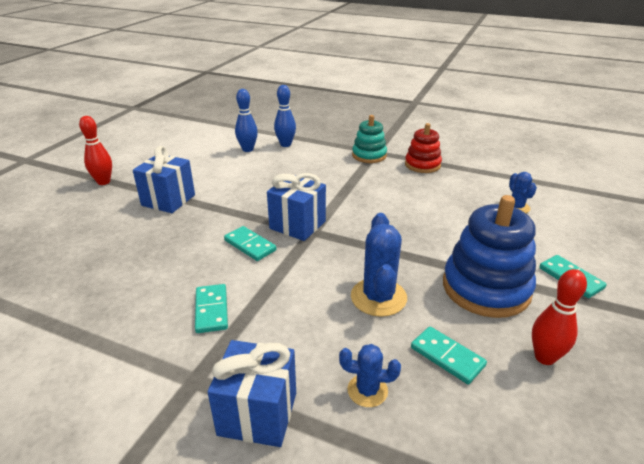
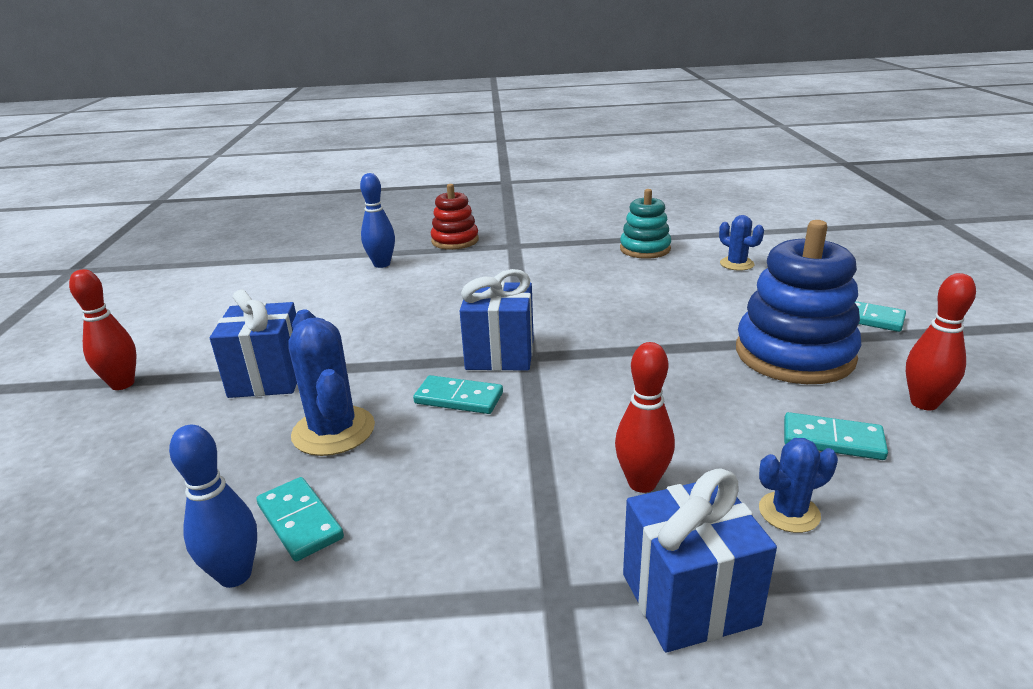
camera: 25 degrees left, 5 degrees down
turquoise domino [195,284,228,333] -> turquoise domino moved to [256,477,344,561]
blue bowling pin [235,89,258,152] -> blue bowling pin moved to [169,425,257,588]
blue cactus [351,213,407,317] -> blue cactus moved to [288,309,375,456]
turquoise stacking toy [352,115,387,163] -> turquoise stacking toy moved to [620,189,671,259]
red stacking toy [405,123,442,173] -> red stacking toy moved to [431,184,479,250]
none -> red bowling pin [615,342,675,493]

